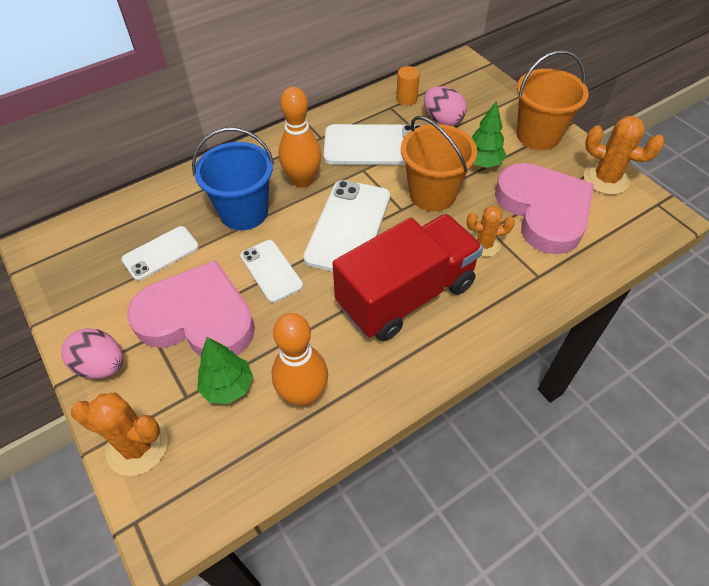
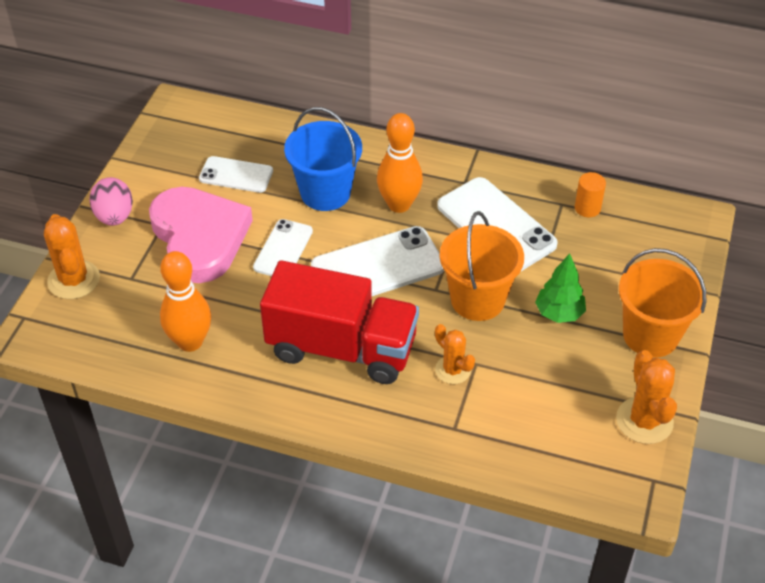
camera: 50 degrees right, 5 degrees down
green tree [197,337,253,404] -> none
pink egg [424,86,467,126] -> none
pink heart [495,163,594,254] -> none

